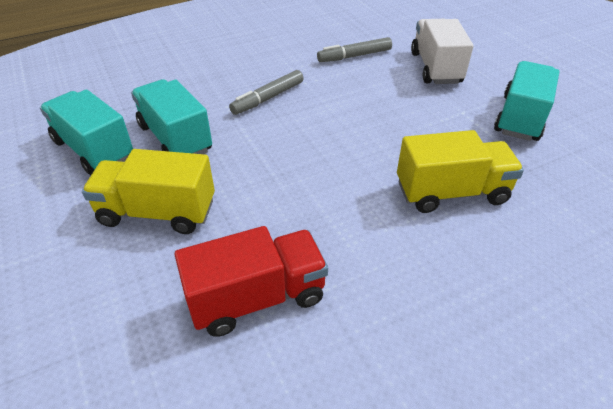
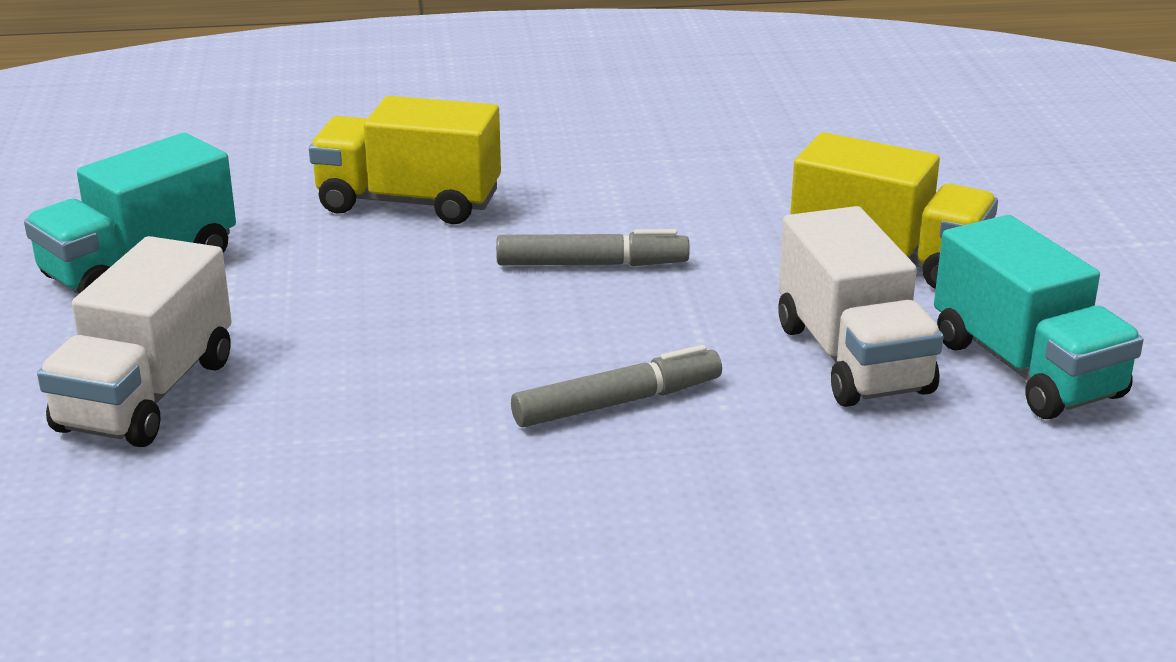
camera: 160 degrees left, 15 degrees down
turquoise truck [131,79,212,154] -> white truck [778,206,944,407]
red truck [174,226,328,337] -> none
grey marker [317,37,392,62] -> grey marker moved to [496,229,690,266]

